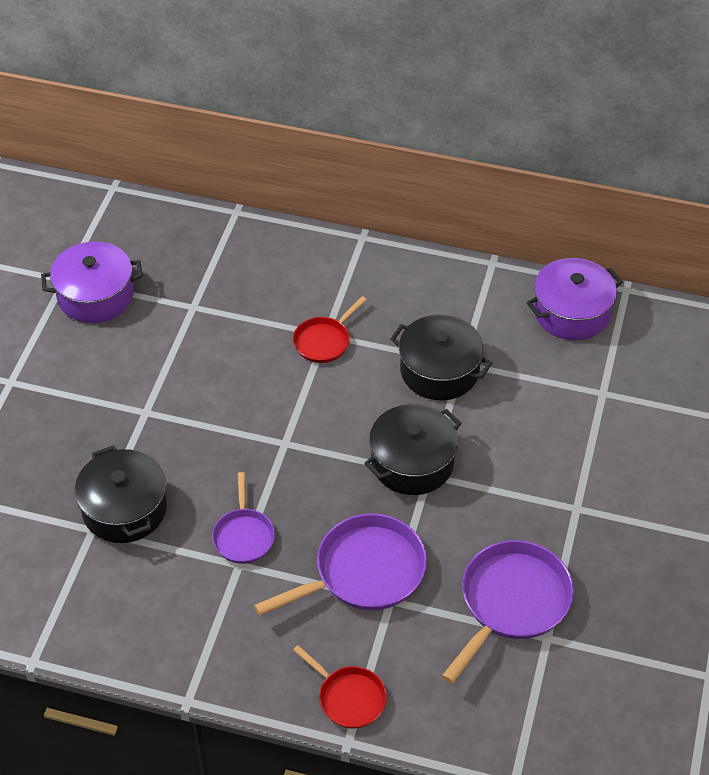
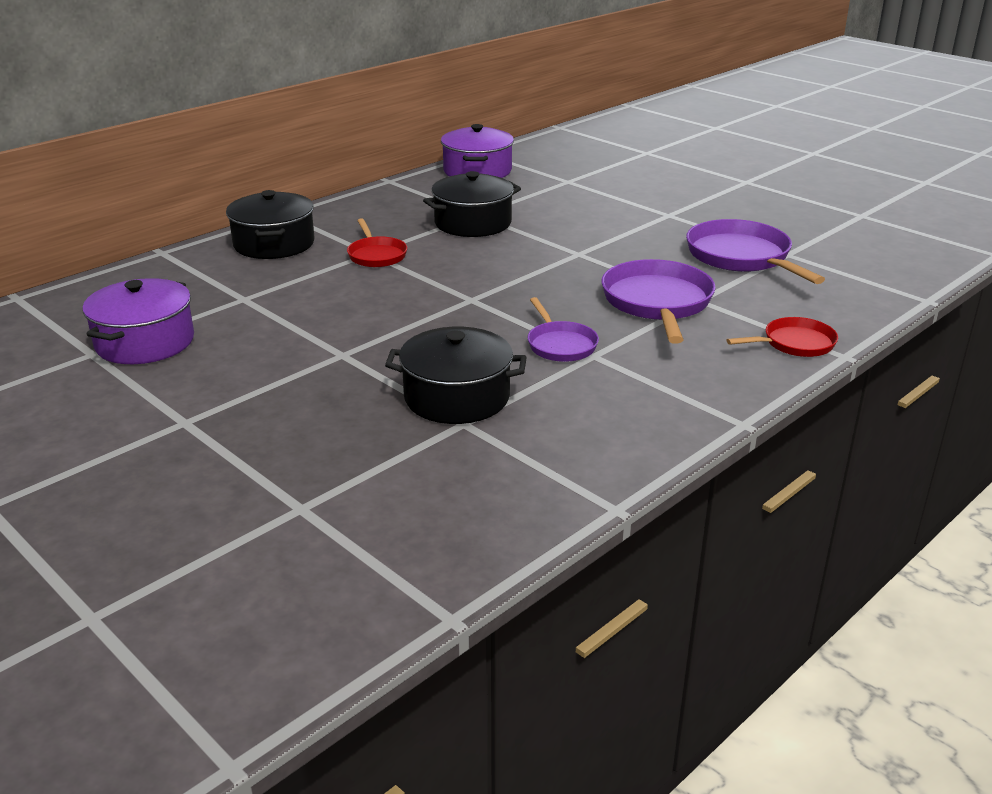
camera: 60 degrees left, 20 degrees down
purple pan [212,472,275,564] -> purple pan turned 45 degrees clockwise [528,297,599,362]
black pot [364,404,462,495] -> black pot moved to [226,190,315,259]

